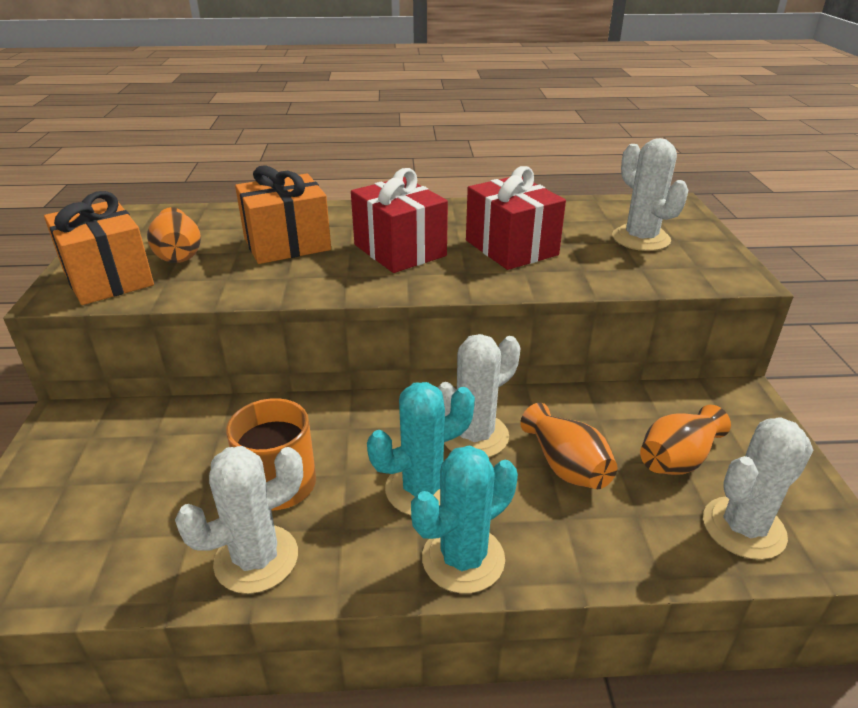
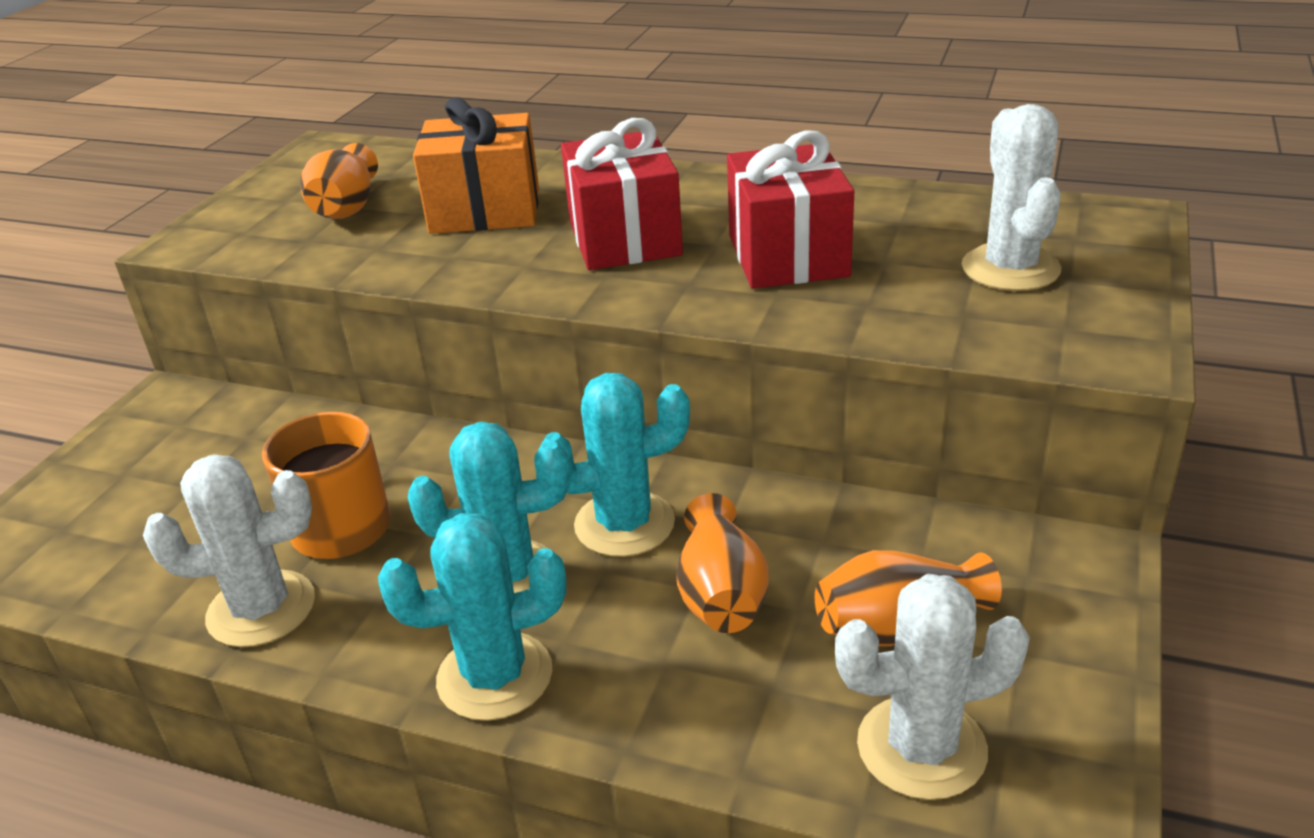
camera: 25 degrees right, 0 degrees up
orange gift [44,191,154,305] -> none
white cactus [438,334,520,457] -> turquoise cactus [539,373,690,557]

